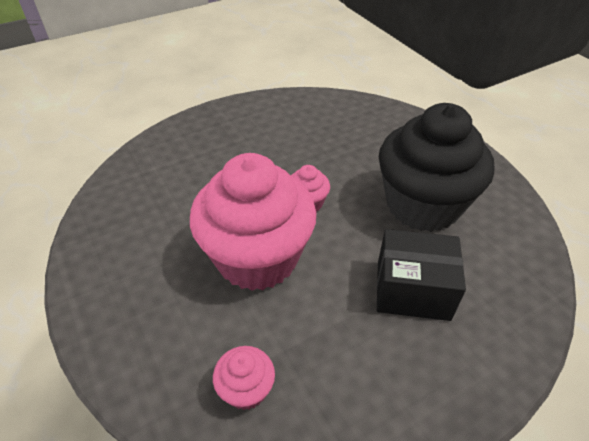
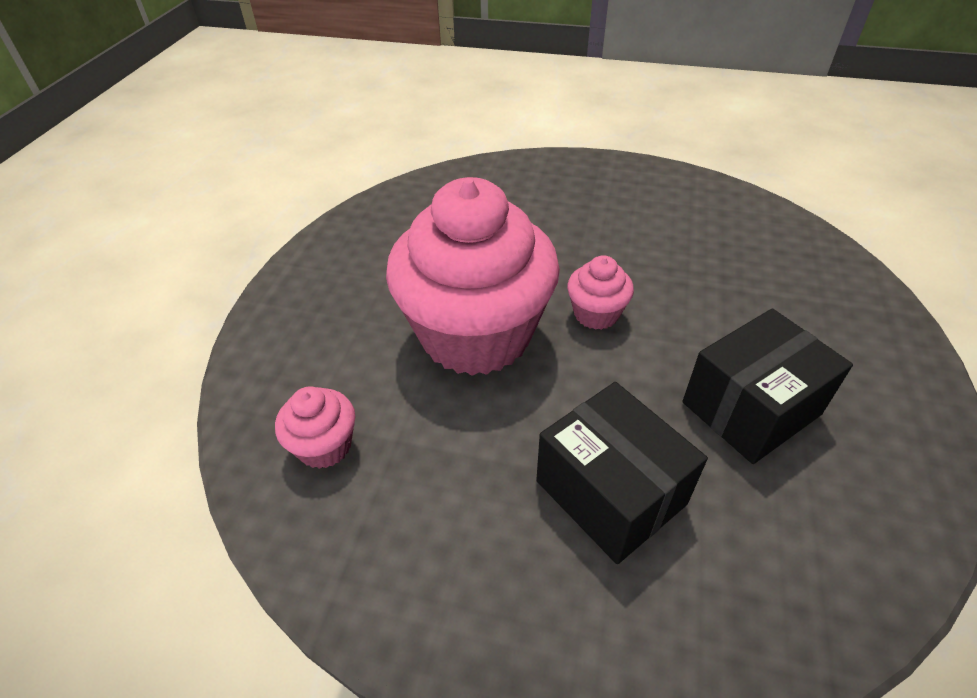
camera: 45 degrees right, 0 degrees up
black cupcake [379,103,494,232] -> black box [683,308,853,464]

